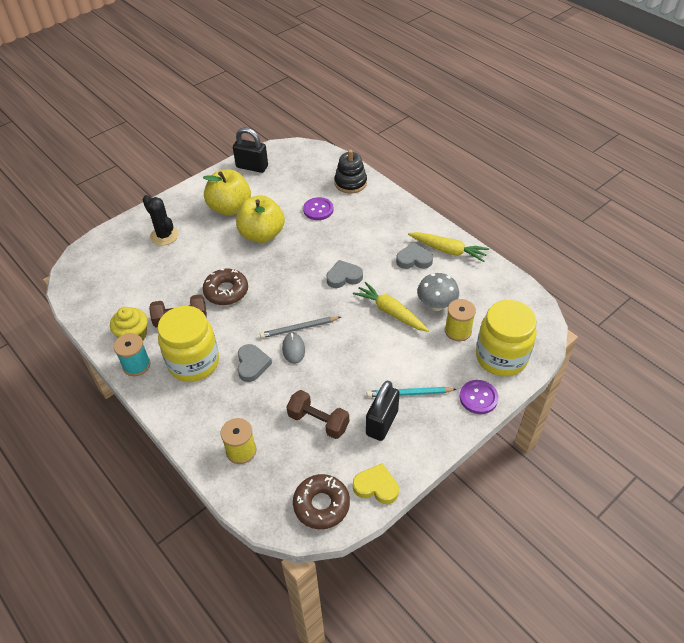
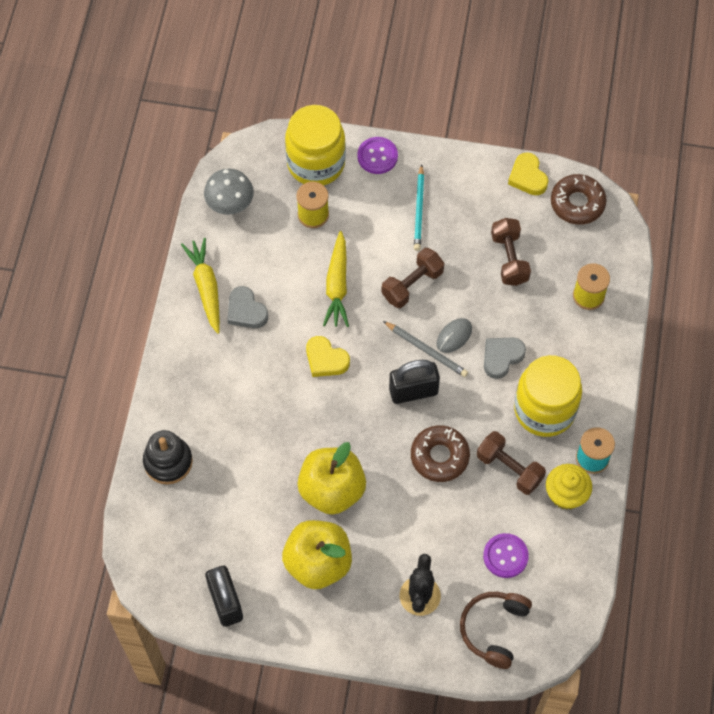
camera: 130 degrees left, 15 degrees up
purple button [303,197,333,220] -> purple button moved to [483,533,529,578]
grey heart [326,260,363,288] -> yellow heart [306,336,350,377]
black padlock [366,380,400,441] -> black padlock moved to [389,360,440,404]
turquoise pencil [367,387,457,397] -> turquoise pencil turned 45 degrees clockwise [414,164,424,251]
grey mushroom [417,273,459,311] -> grey mushroom moved to [204,169,254,215]
none -> brown dumbbell [381,248,444,308]
none -> brown headphones [460,592,532,669]

